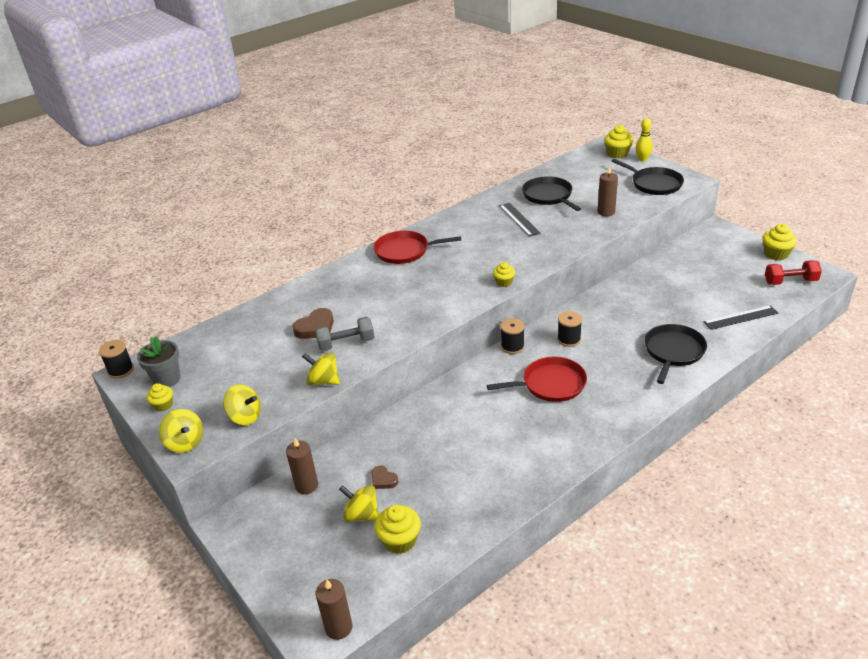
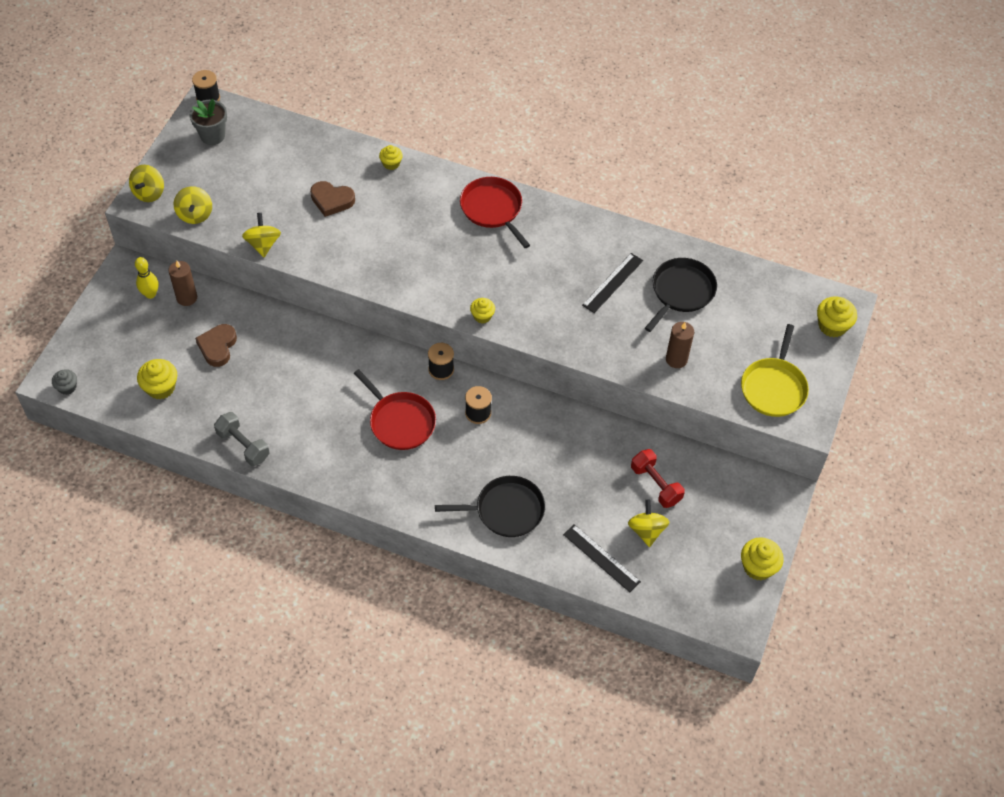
camera: 55 degrees right, 20 degrees up
yellow cupcake [146,383,173,412] -> yellow cupcake moved to [379,145,403,170]
grey dumbbell [315,317,375,351] -> grey dumbbell moved to [214,412,270,466]
brown candle [315,579,352,640] -> grey cupcake [52,369,77,395]
yellow spinning top [339,485,379,522] -> yellow spinning top moved to [628,499,670,547]
brown heart [372,465,399,489] -> brown heart [195,324,237,367], size x1.66
black pan [612,159,684,195] -> yellow pan [741,324,809,417]
yellow bowling pin [636,118,652,162] -> yellow bowling pin moved to [135,257,159,299]
red dumbbell [765,260,822,285] -> red dumbbell moved to [631,449,685,508]

